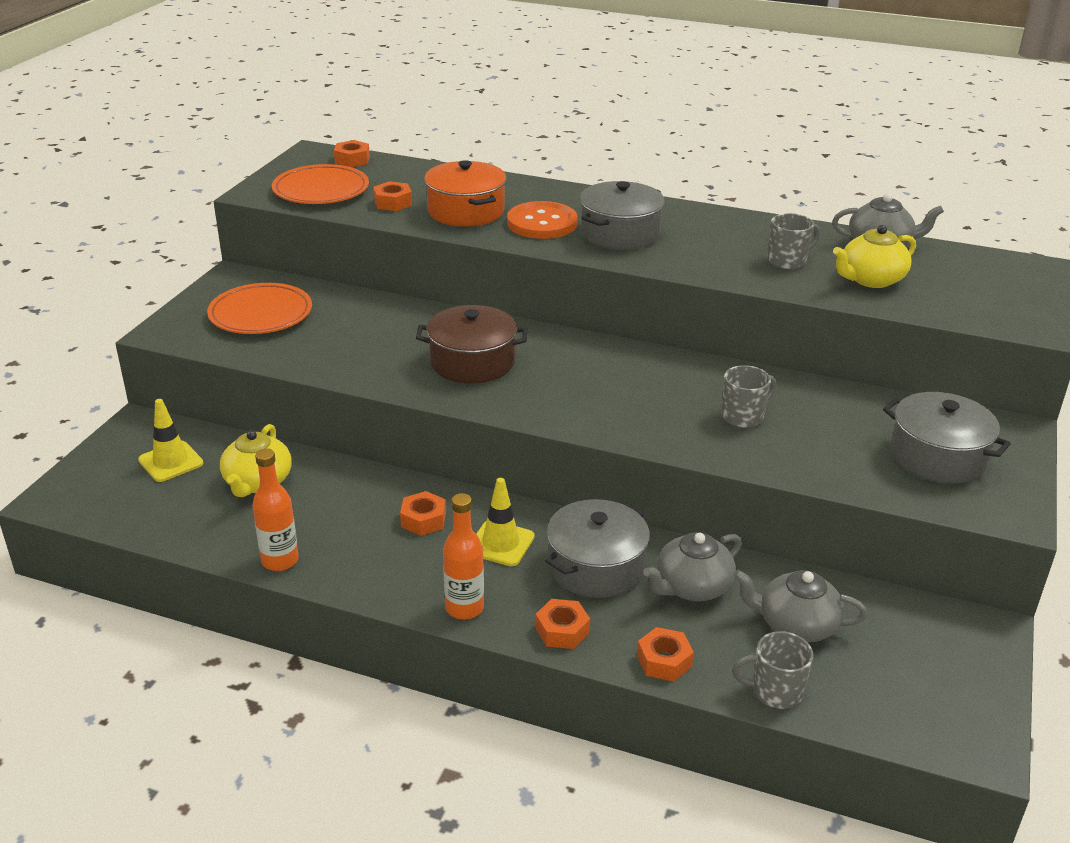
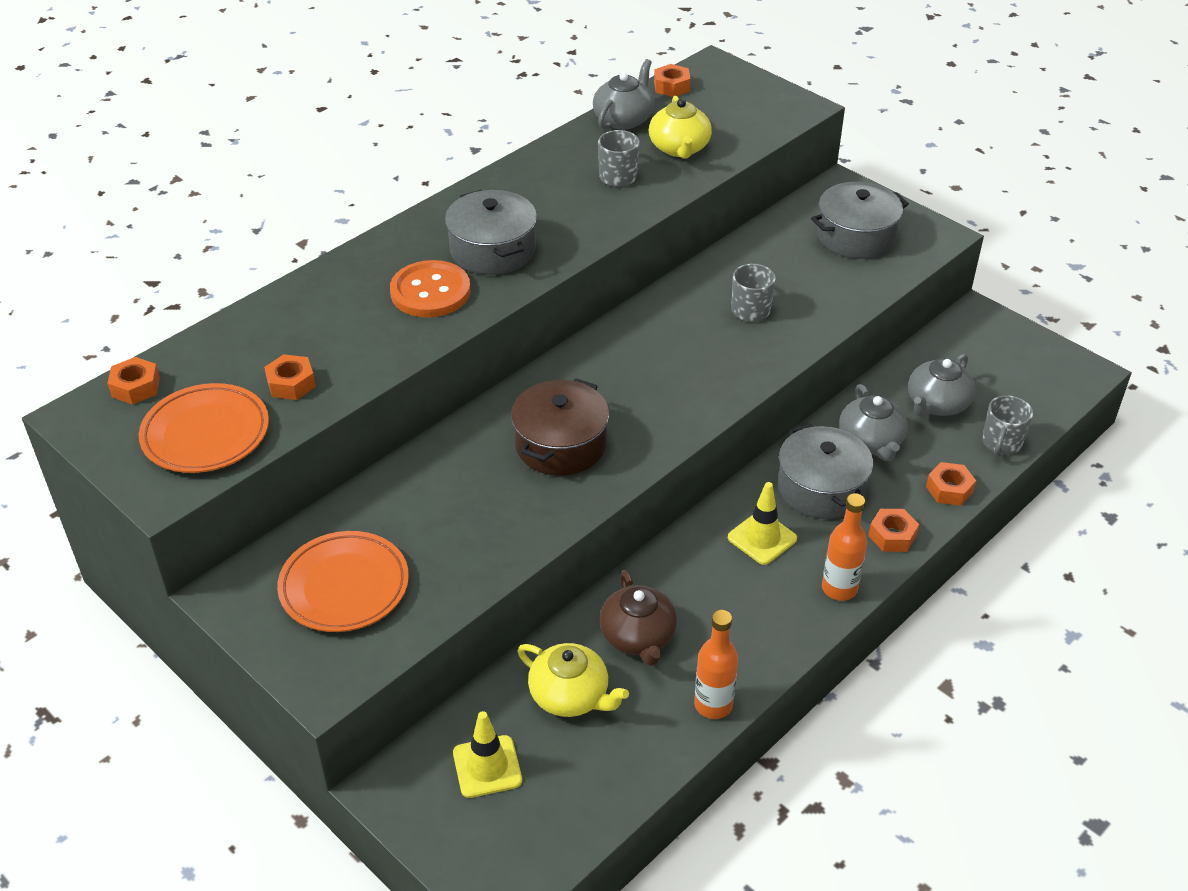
camera: 65 degrees left, 10 degrees up
orange nut [400,491,446,536] -> orange nut moved to [654,64,691,97]
orange pot [424,160,506,227] -> none
none -> brown teapot [599,570,677,666]

